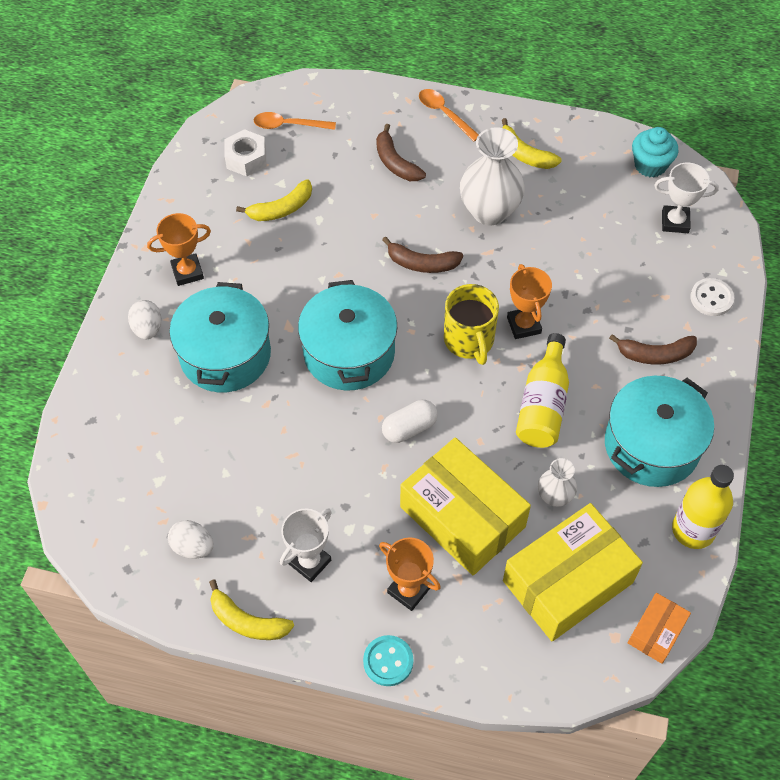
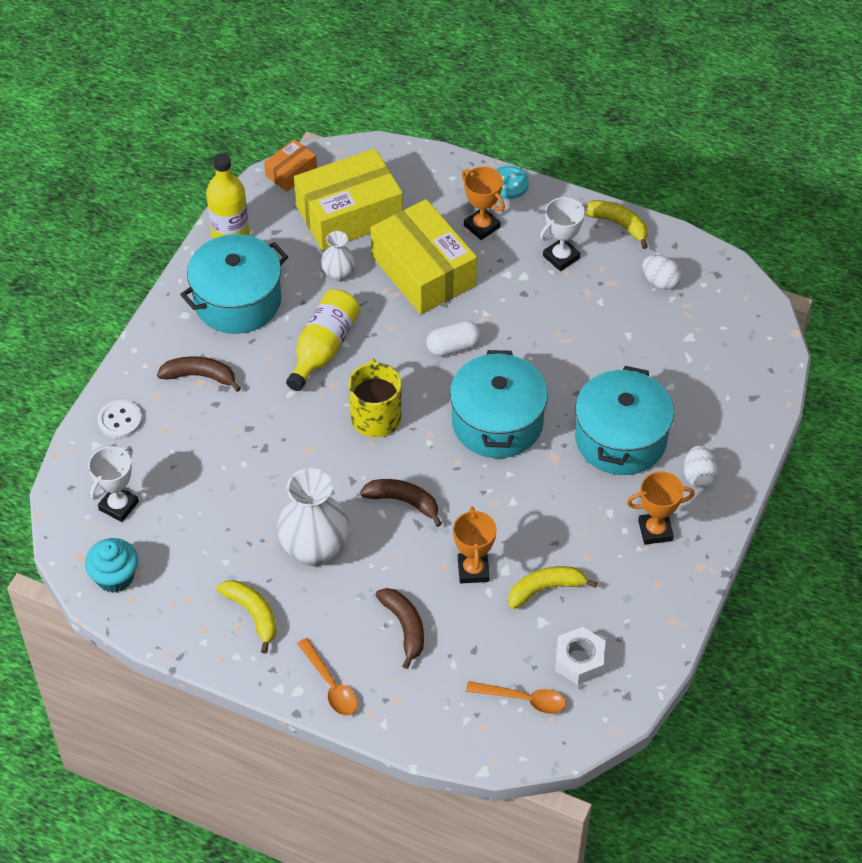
camera: 170 degrees left, 5 degrees down
orange trophy [507,264,552,339] -> orange trophy moved to [453,506,497,583]
white trophy [654,163,719,233] -> white trophy turned 75 degrees counterclockwise [88,446,139,522]

